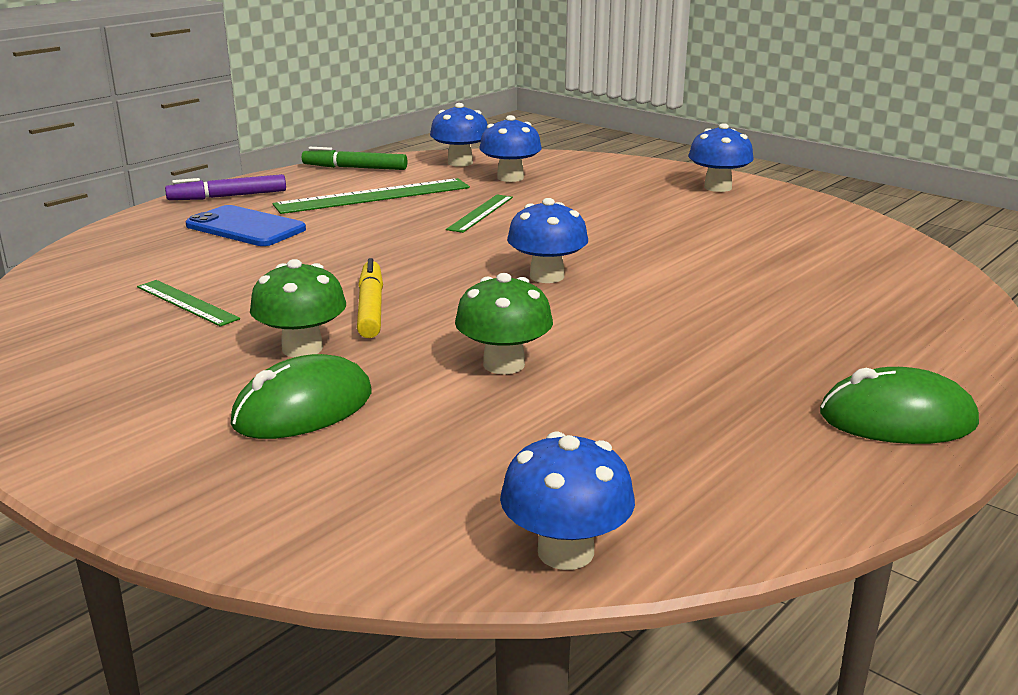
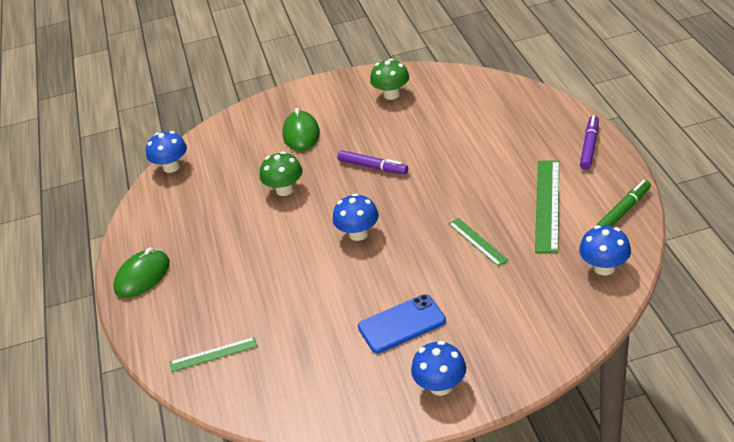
camera: 130 degrees right, 15 degrees up
green ruler [137,280,240,327] -> green ruler moved to [170,337,257,372]
blue phone [185,205,306,246] -> blue phone moved to [358,294,446,353]
green mushroom [250,259,346,357] -> green mushroom moved to [370,59,409,100]
yellow marker [357,258,383,338] -> purple marker [338,150,408,174]
blue mushroom [479,115,542,182] -> none

